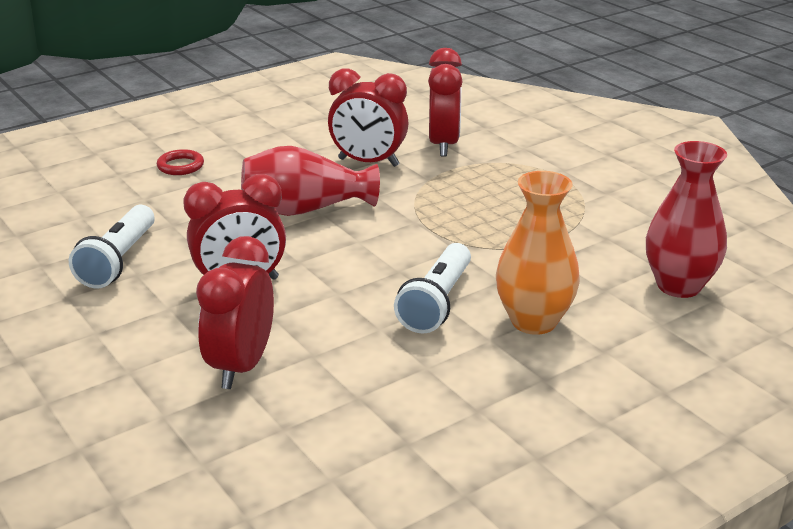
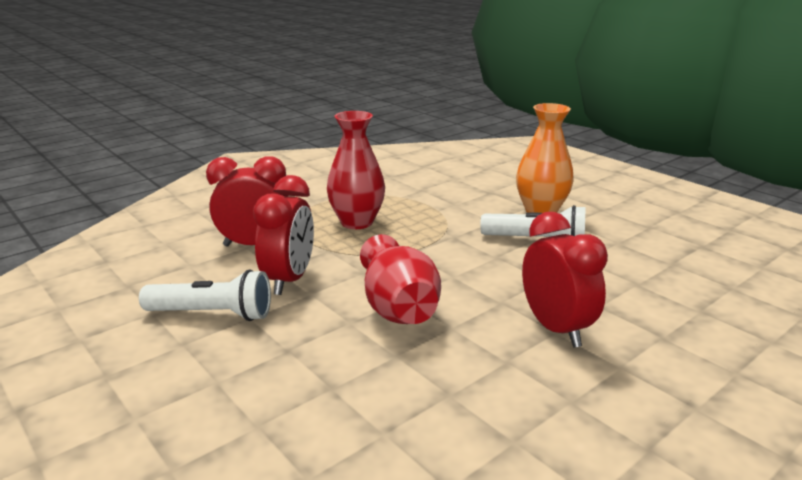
camera: 95 degrees left, 5 degrees down
white flashlight [69,205,155,288] -> white flashlight moved to [139,270,271,321]
red ring [157,149,204,175] -> none
red clock [196,236,274,389] -> none
red vase [646,141,727,298] -> red vase moved to [327,111,385,229]

